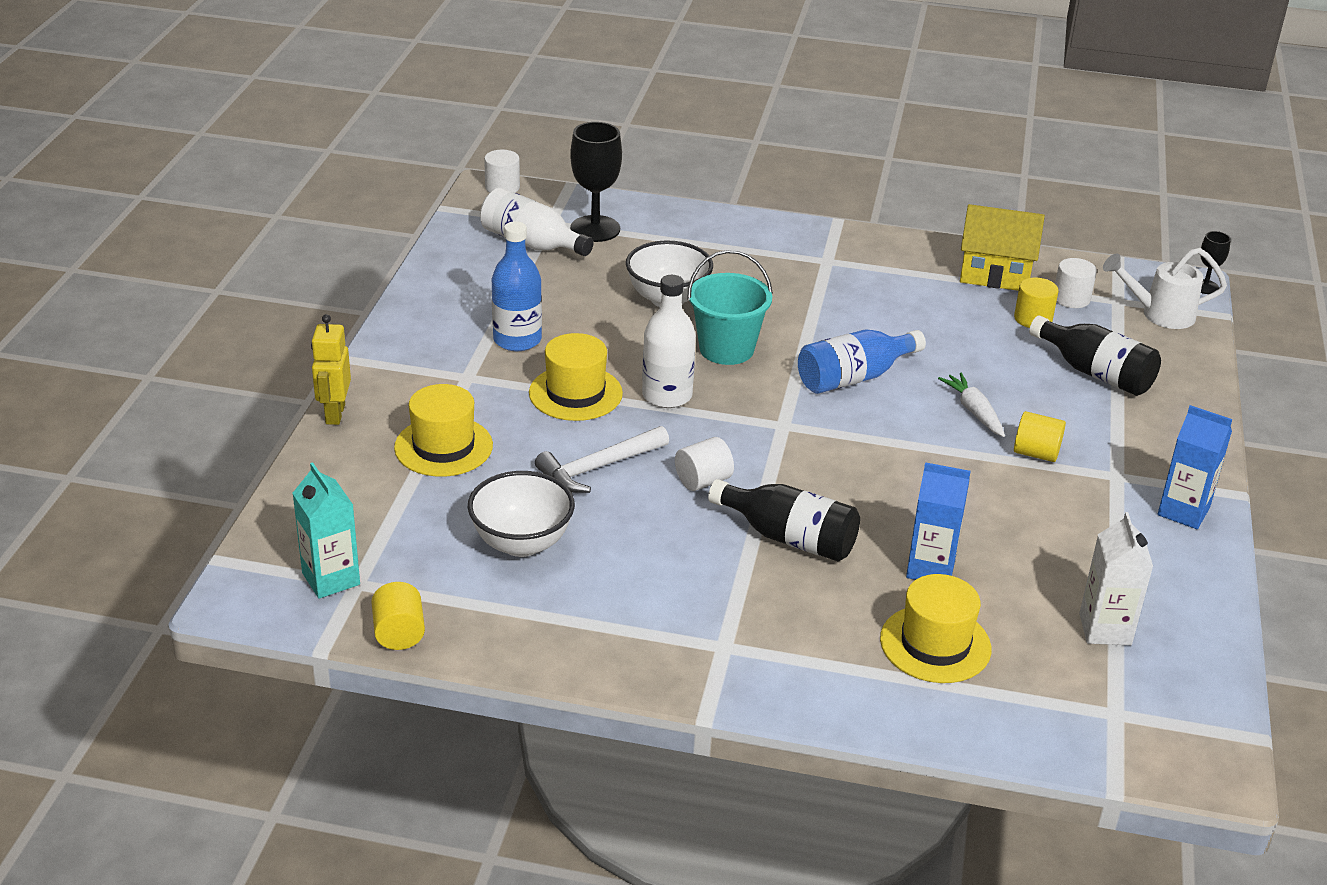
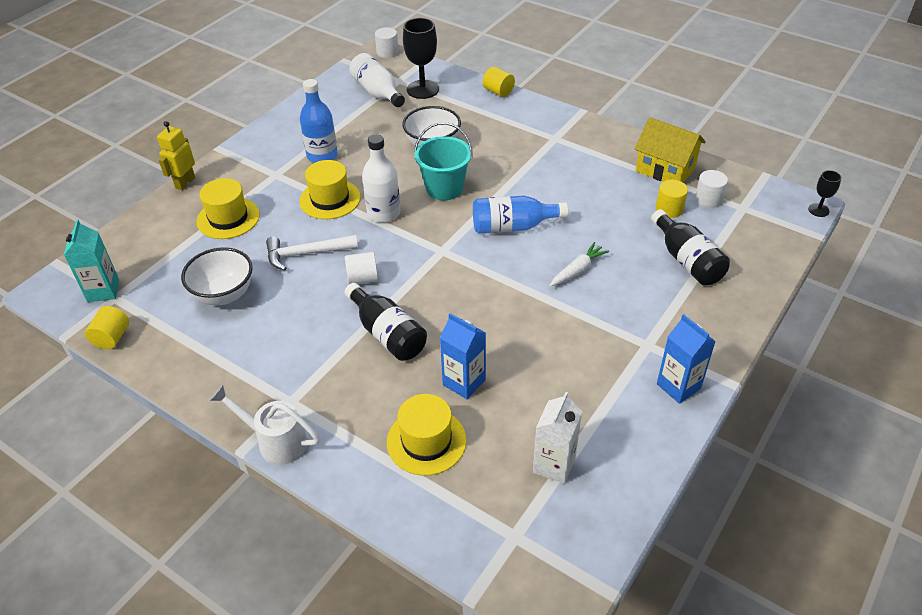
camera: 25 degrees right, 10 degrees up
white carrot [938,372,1005,437] -> white carrot turned 45 degrees clockwise [550,242,609,287]
yellow cylinder [1014,411,1066,462] -> yellow cylinder moved to [483,66,515,97]
white watering can [1103,248,1227,329] -> white watering can moved to [209,384,320,465]

